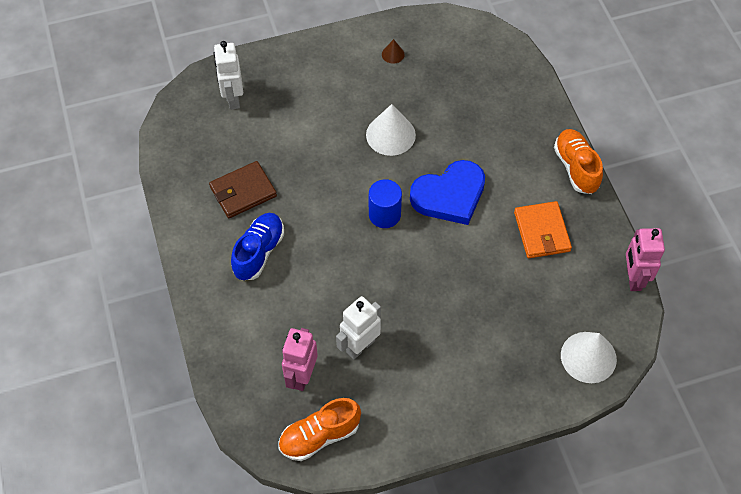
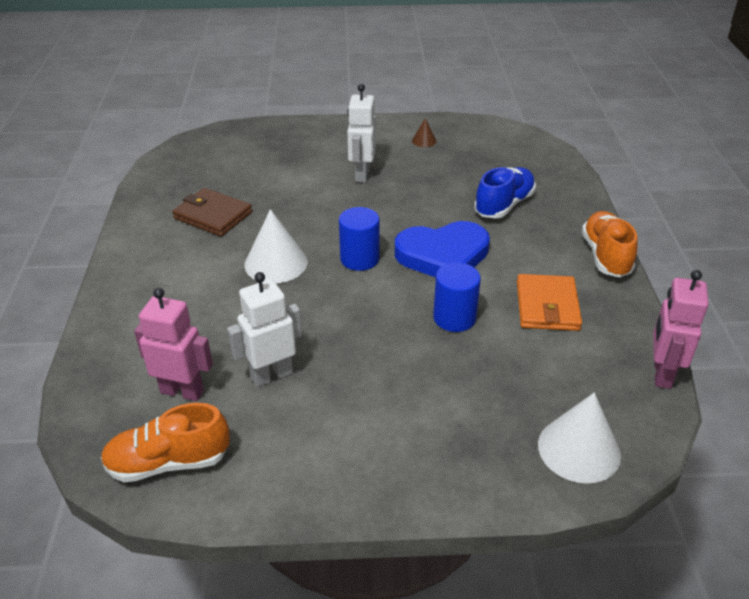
camera: 15 degrees right, 20 degrees down
brown wallet [209,161,277,218] -> brown wallet turned 45 degrees clockwise [172,188,252,237]
white robot [214,41,243,109] -> white robot moved to [347,84,376,183]
blue shoe [231,213,284,280] -> blue shoe moved to [474,167,536,218]
pink robot [282,328,318,391] -> pink robot turned 75 degrees clockwise [134,288,213,401]
white cone [366,104,416,156] -> white cone moved to [244,209,308,283]
none -> blue cylinder [433,263,481,332]

